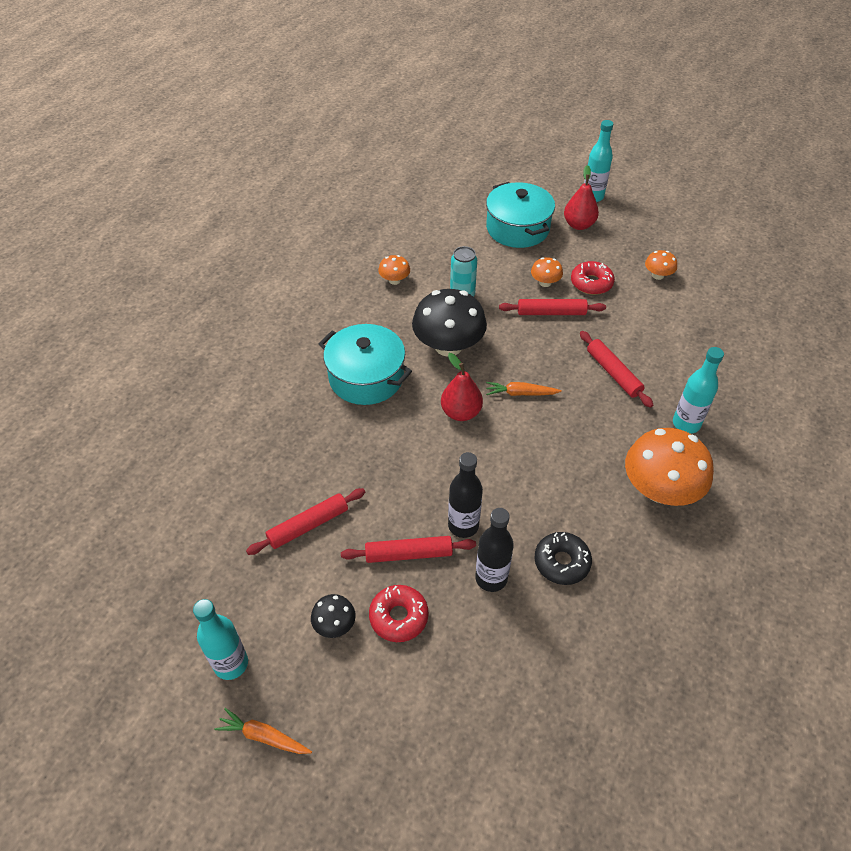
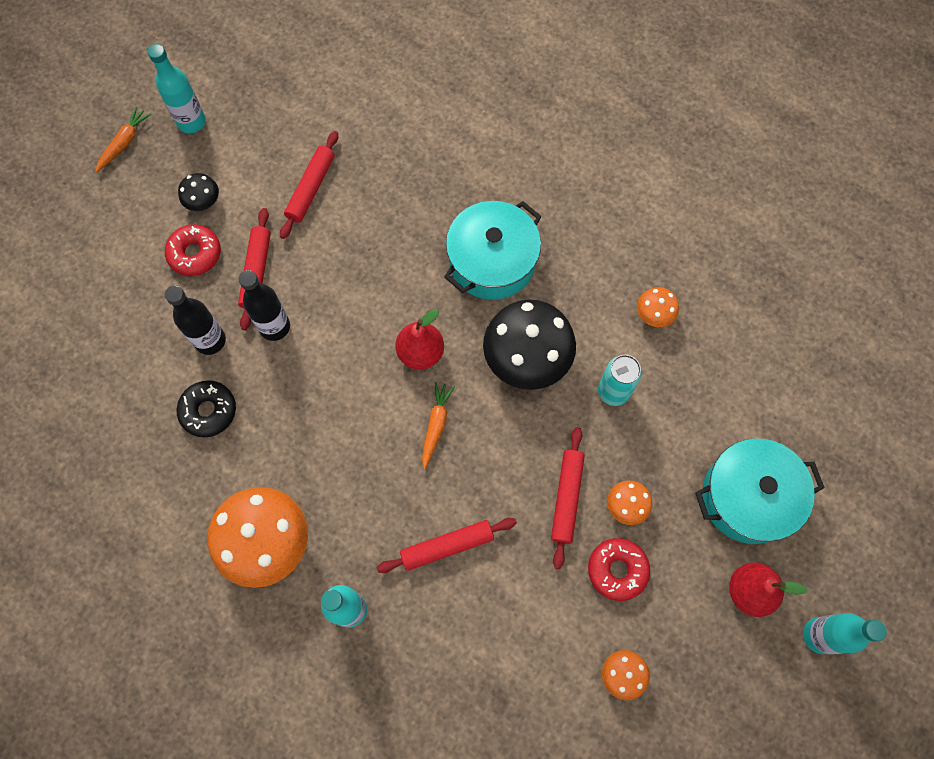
camera: 100 degrees right, 20 degrees up
red rolling pin [246,488,365,555] -> red rolling pin turned 45 degrees clockwise [280,131,338,239]

